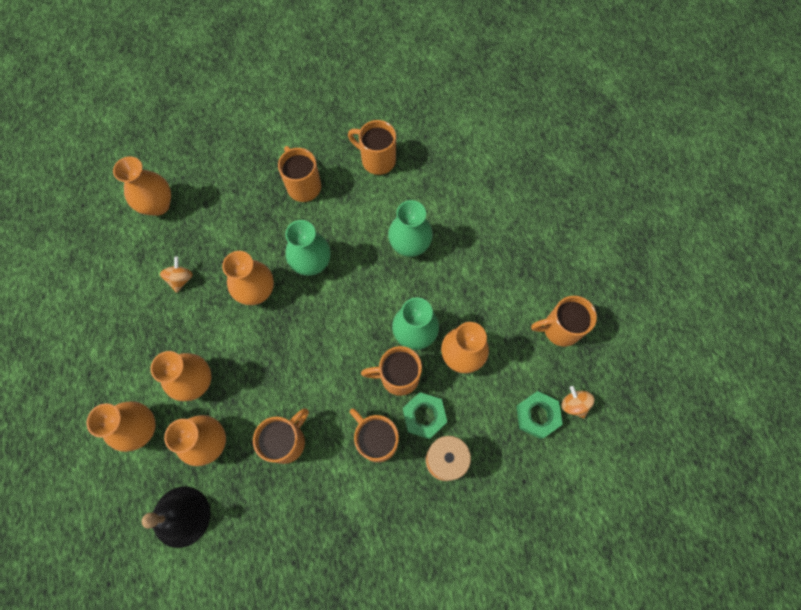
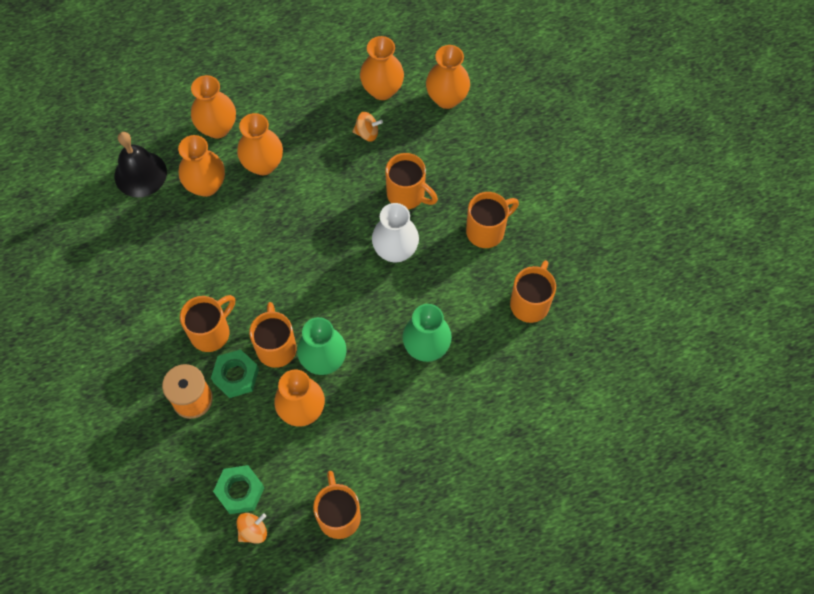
camera: 85 degrees right, 5 degrees down
orange vase [222,251,274,305] -> orange vase moved to [360,36,404,100]
orange mug [253,409,309,464] -> orange mug moved to [385,153,438,209]
green vase [285,220,331,276] -> white vase [372,203,419,263]

